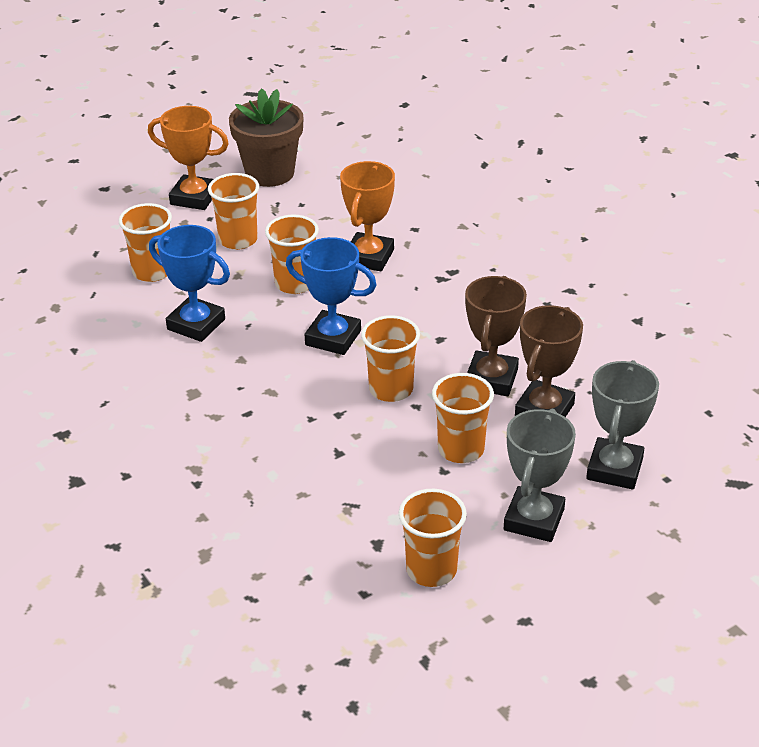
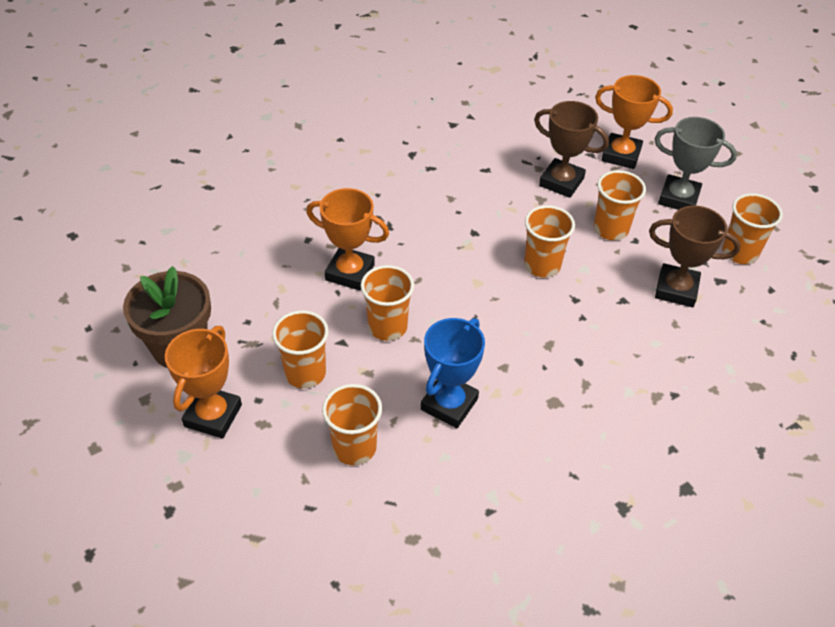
camera: 90 degrees left, 10 degrees up
blue trophy [286,237,376,355] -> none
brown trophy [465,276,527,396] -> brown trophy moved to [649,206,741,307]
grey trophy [586,360,659,490] -> orange trophy [595,75,673,169]

